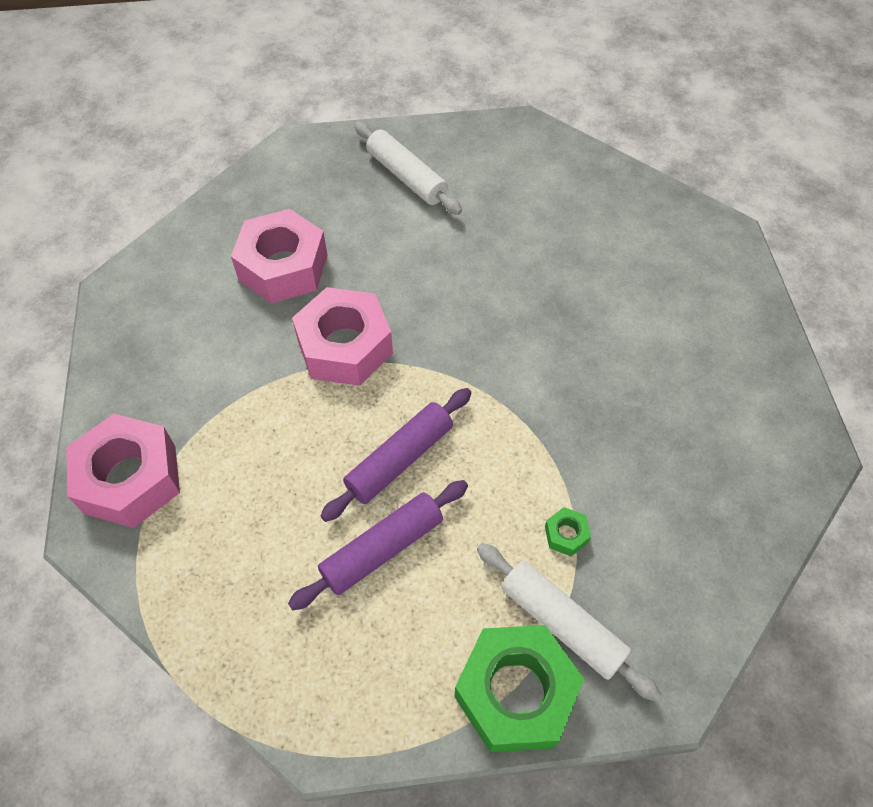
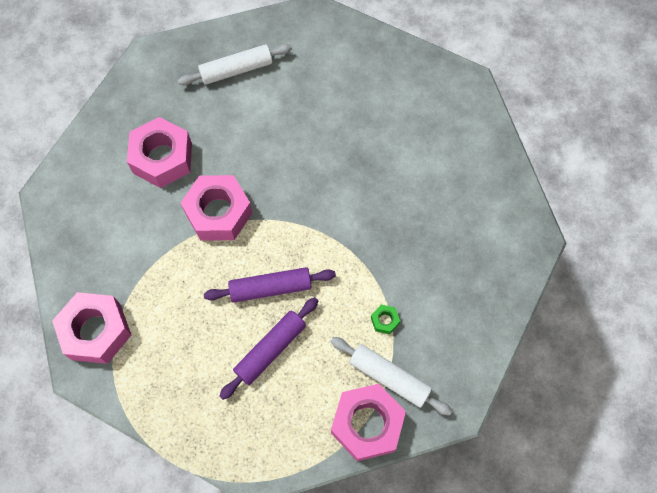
camera: 10 degrees left, 10 degrees up
purple rolling pin [321,388,472,522] -> purple rolling pin turned 45 degrees clockwise [204,267,336,303]
white rolling pin [354,122,462,215] -> white rolling pin turned 60 degrees counterclockwise [178,44,292,85]
green nut [454,625,584,752] -> pink nut [331,384,406,461]

